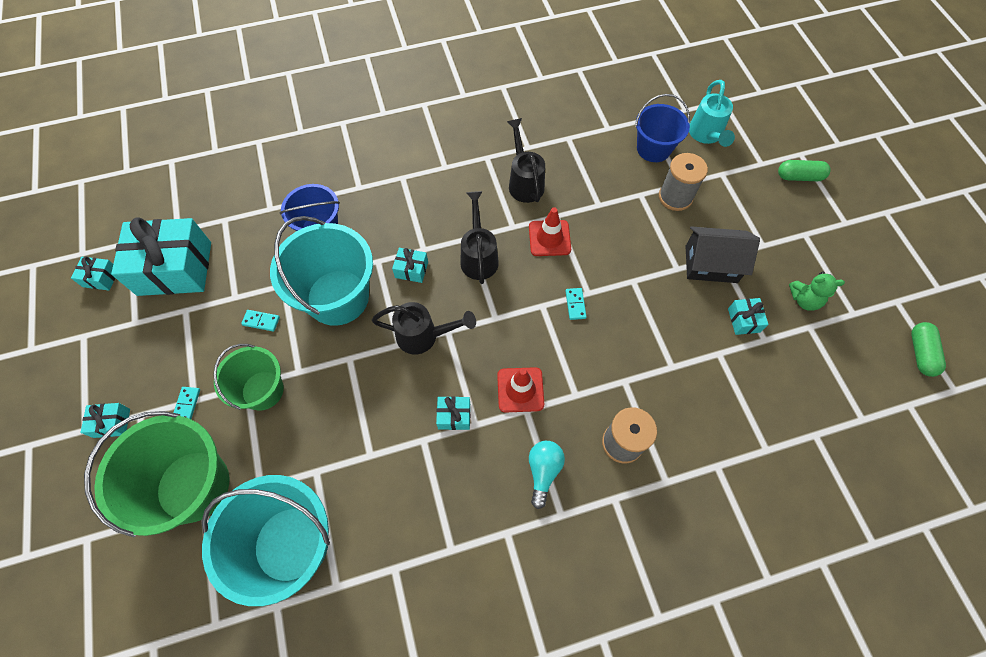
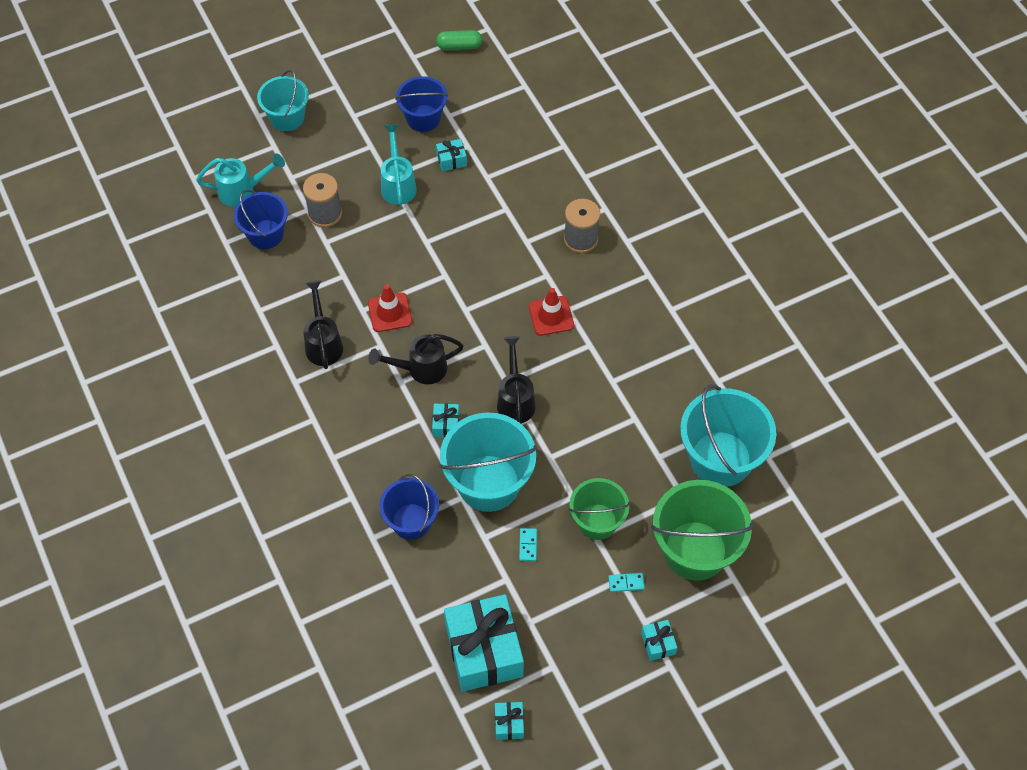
camera: 100 degrees left, 5 degrees down
turquoise gift [436,396,470,430] -> none
black watering can [507,118,545,203] -> black watering can turned 105 degrees clockwise [303,281,343,369]
turquoise light bulb [529,441,565,509] -> none
turquoise domino [566,288,587,320] -> none
black house [685,226,760,283] -> turquoise watering can [381,124,417,205]
green capsule [778,160,831,181] -> turquoise bucket [257,70,309,131]
green teddy bear [789,272,845,311] -> blue bucket [395,76,448,132]

